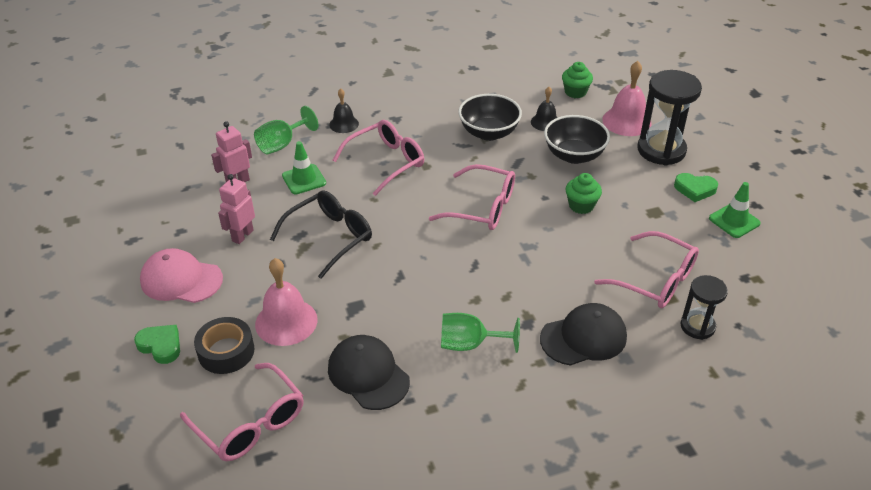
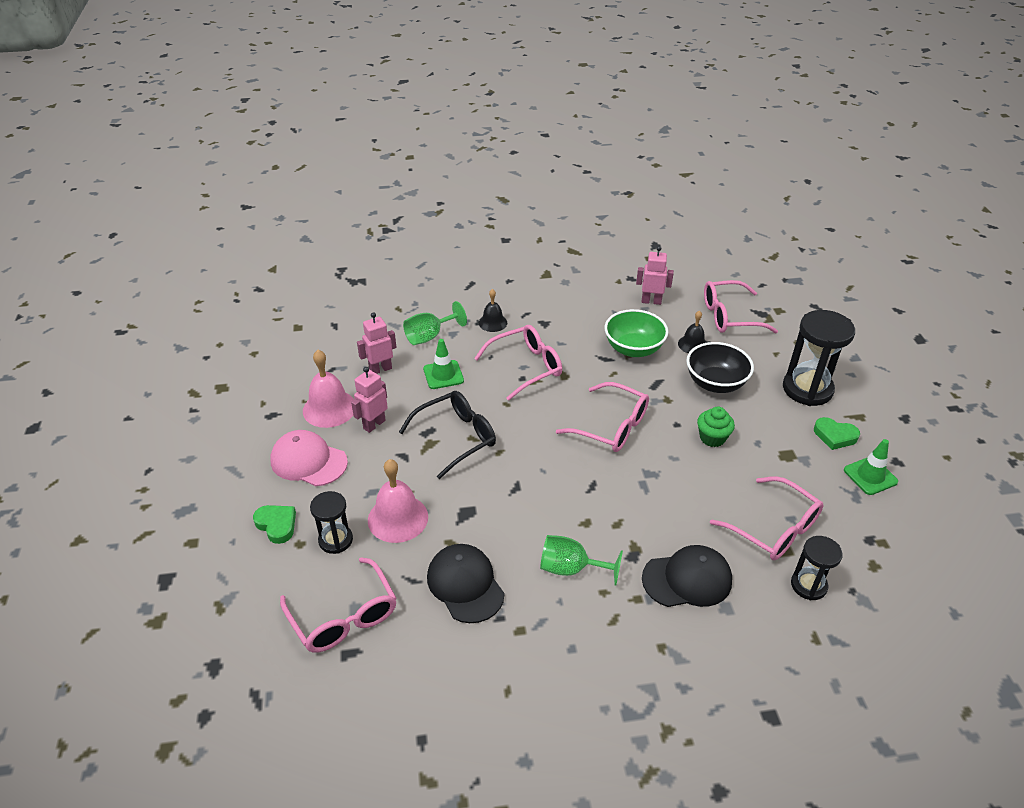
camera: 10 degrees right, 0 degrees up
black tape [194,317,255,374] -> black hourglass [310,491,353,554]
black bowl [458,94,522,141] -> green bowl [604,309,668,357]
green cupcake [562,62,593,98] -> pink glasses [704,280,778,333]
pink bell [602,61,651,136] -> pink bell moved to [303,350,354,428]
none -> pink robot [636,246,674,305]

